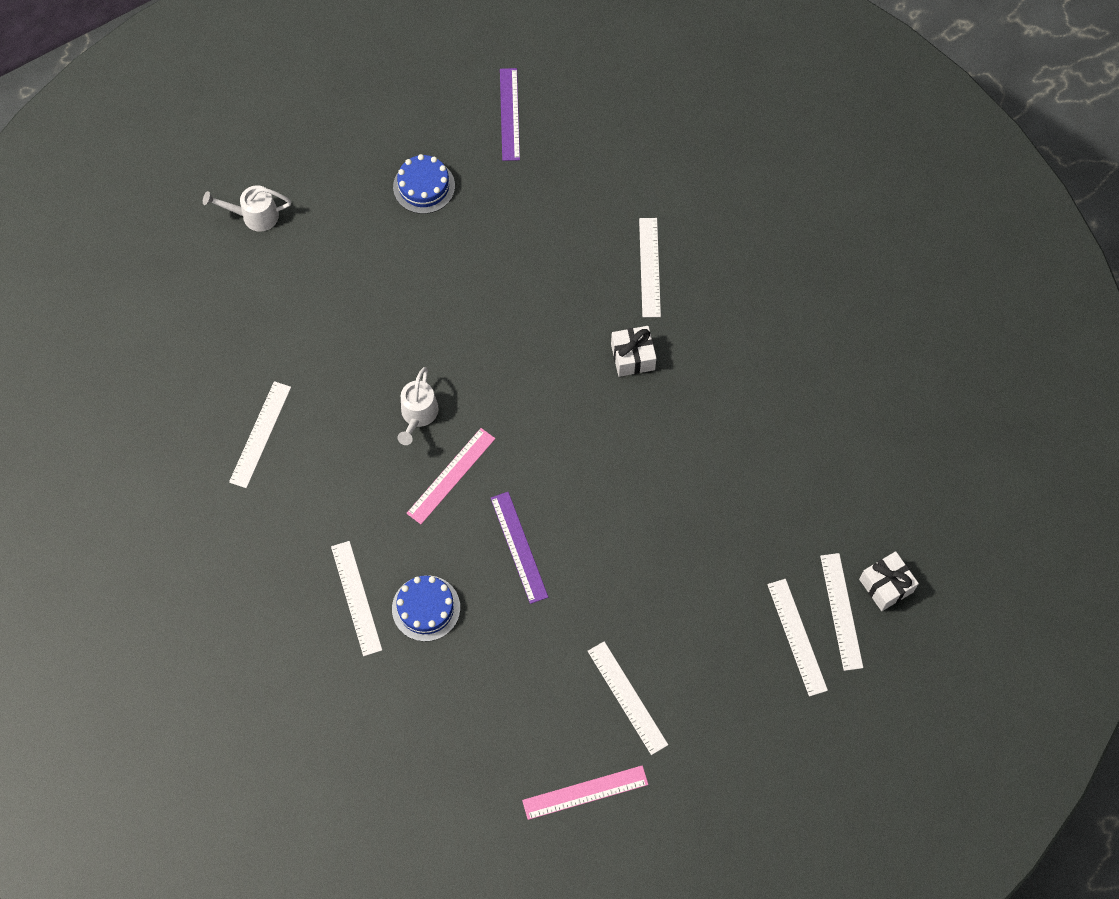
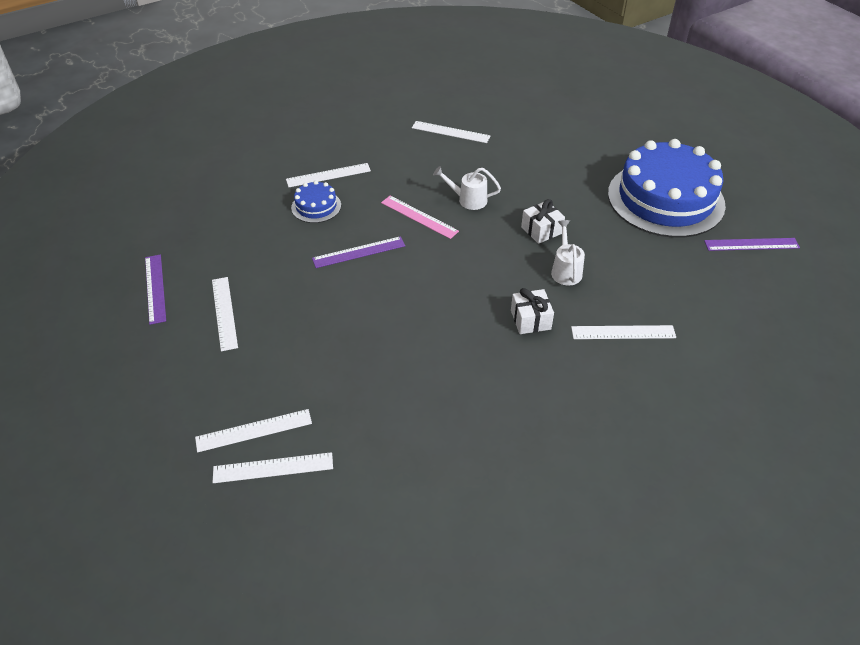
camera: 90 degrees right, 20 degrees down
white watering can [203,185,291,232] -> white watering can moved to [551,220,585,286]
blue cake [393,154,455,214] -> blue cake [608,139,726,238], size x2.33
pink ruler [522,765,648,820] -> purple ruler [145,254,166,325]
white ruler [588,641,668,755] -> white ruler turned 75 degrees counterclockwise [212,277,238,351]
white gift [859,551,919,611] -> white gift moved to [521,199,565,244]

